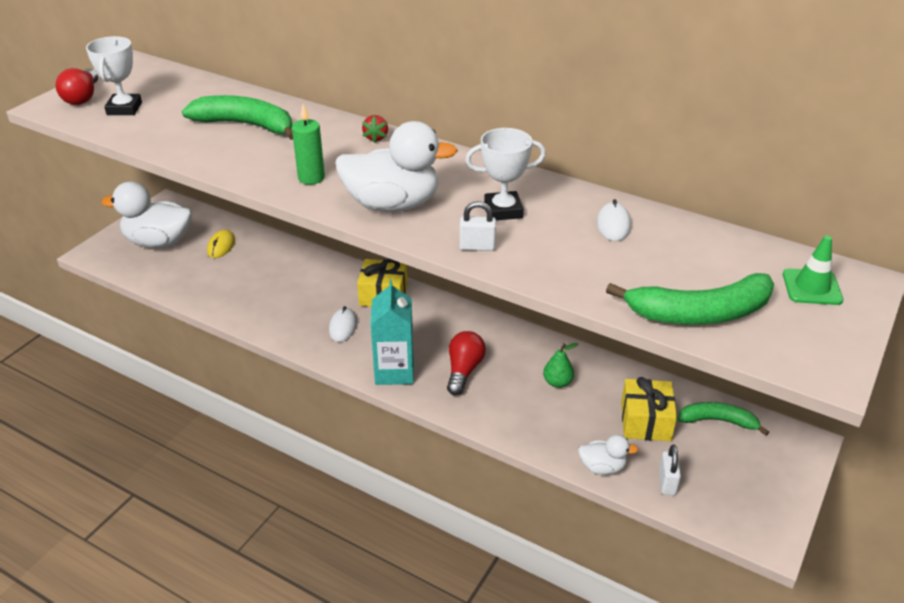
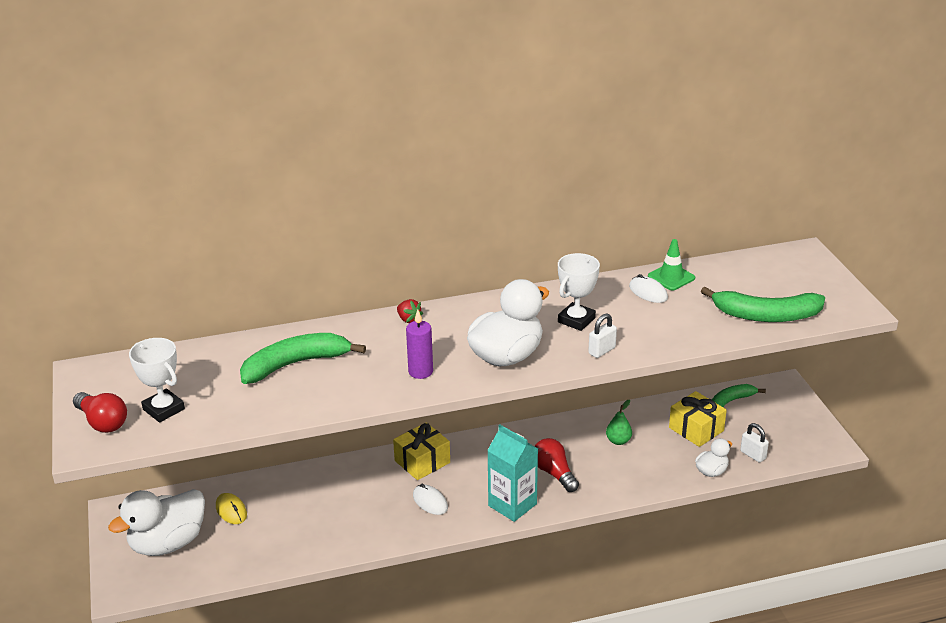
camera: 45 degrees left, 5 degrees down
green candle [292,104,325,185] -> purple candle [406,310,433,379]
green banana [606,273,774,325] -> green banana turned 60 degrees clockwise [701,287,825,322]
green traffic cone [783,235,843,305] -> green traffic cone moved to [648,239,695,290]

